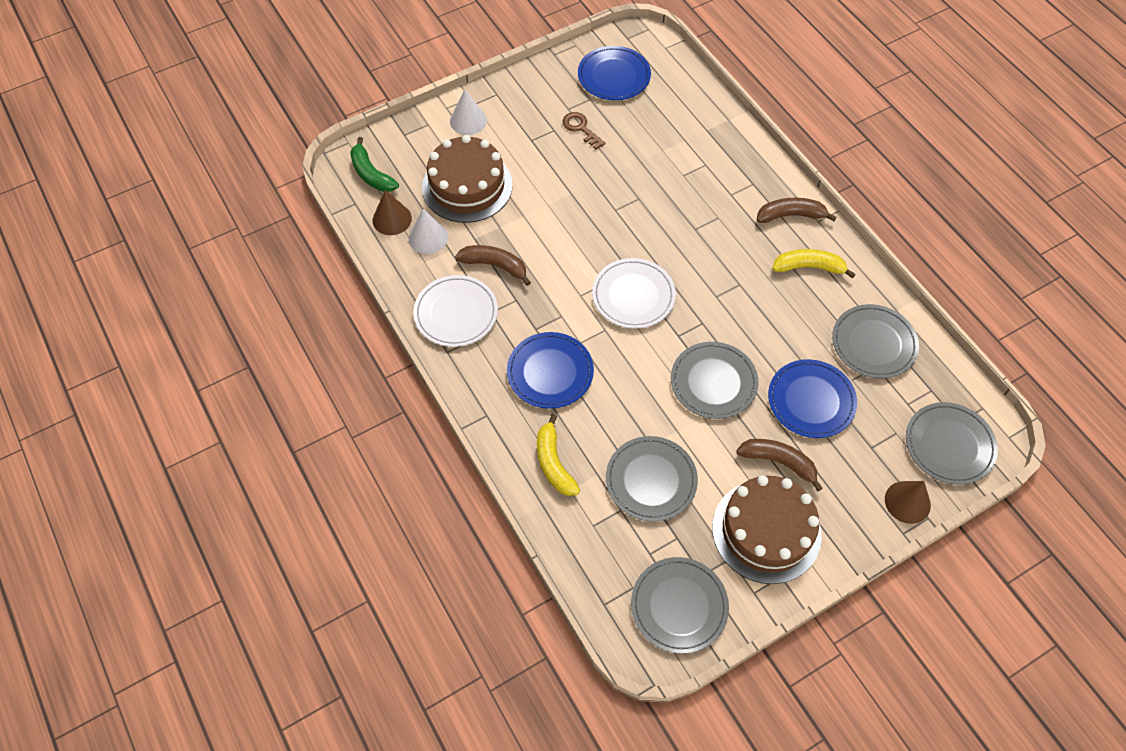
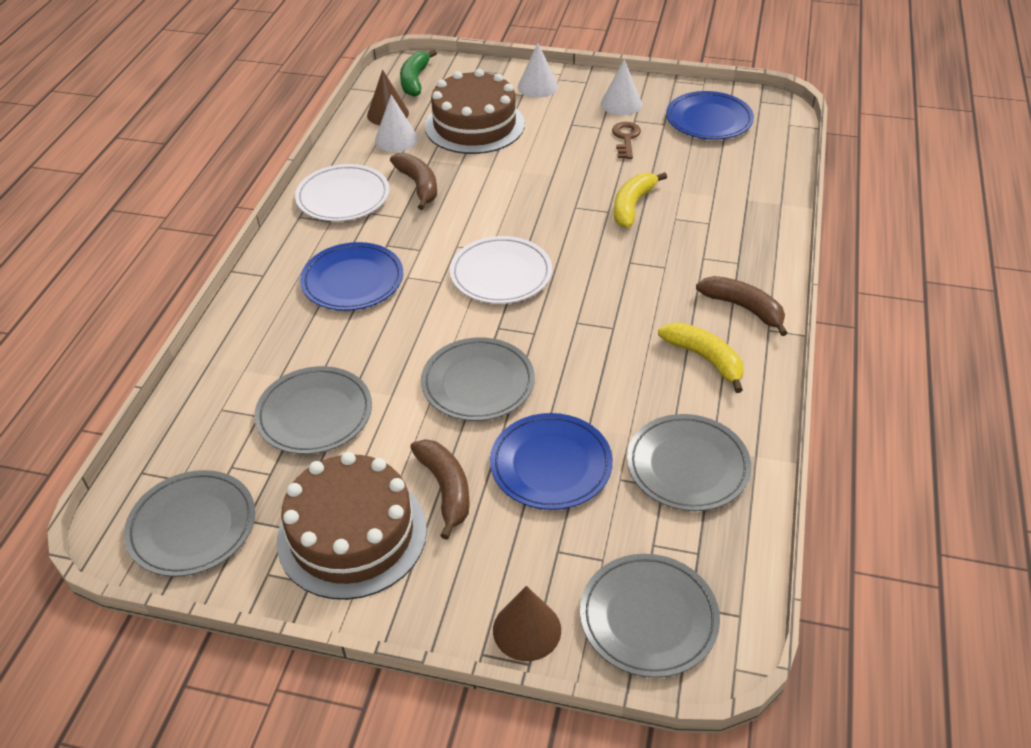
camera: 45 degrees right, 15 degrees down
yellow banana [537,414,580,496] -> yellow banana moved to [614,172,667,228]
none -> white cone [601,59,642,115]

